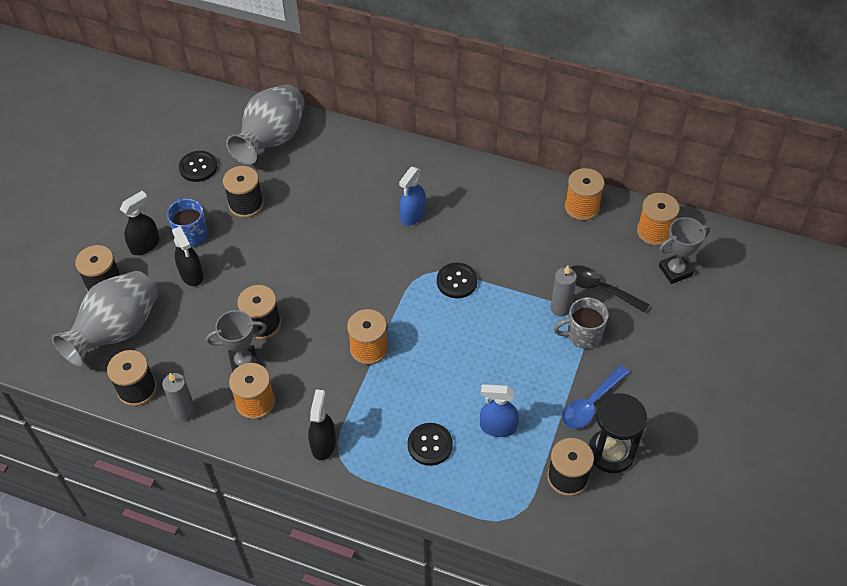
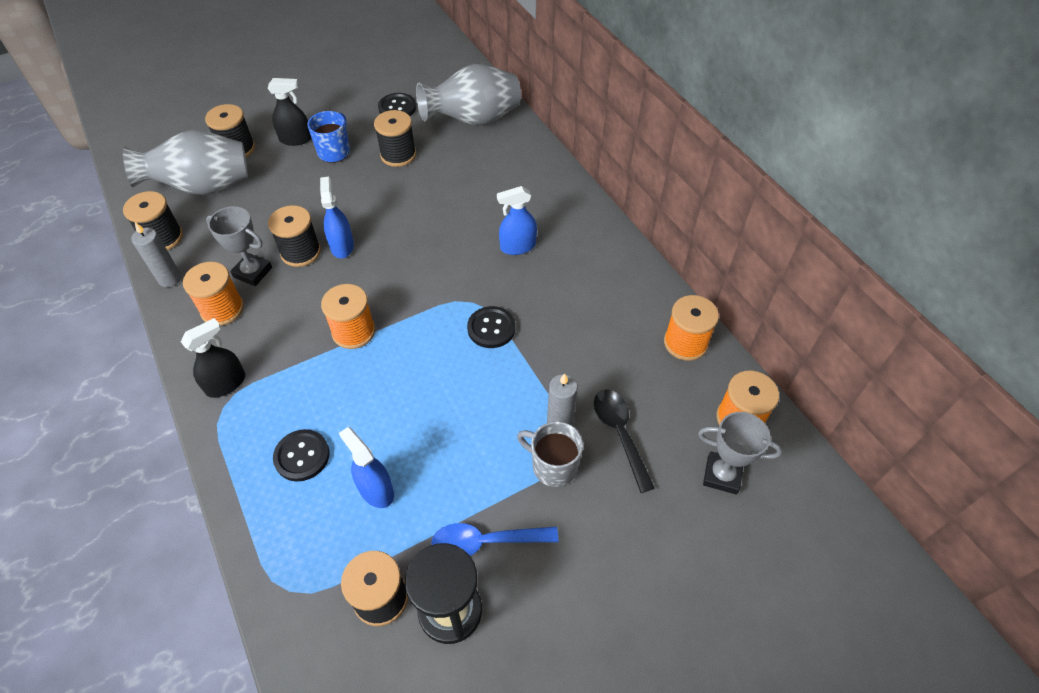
camera: 40 degrees right, 0 degrees up
black spray bottle [172,226,203,286] -> none
none -> blue spray bottle [320,177,354,258]

